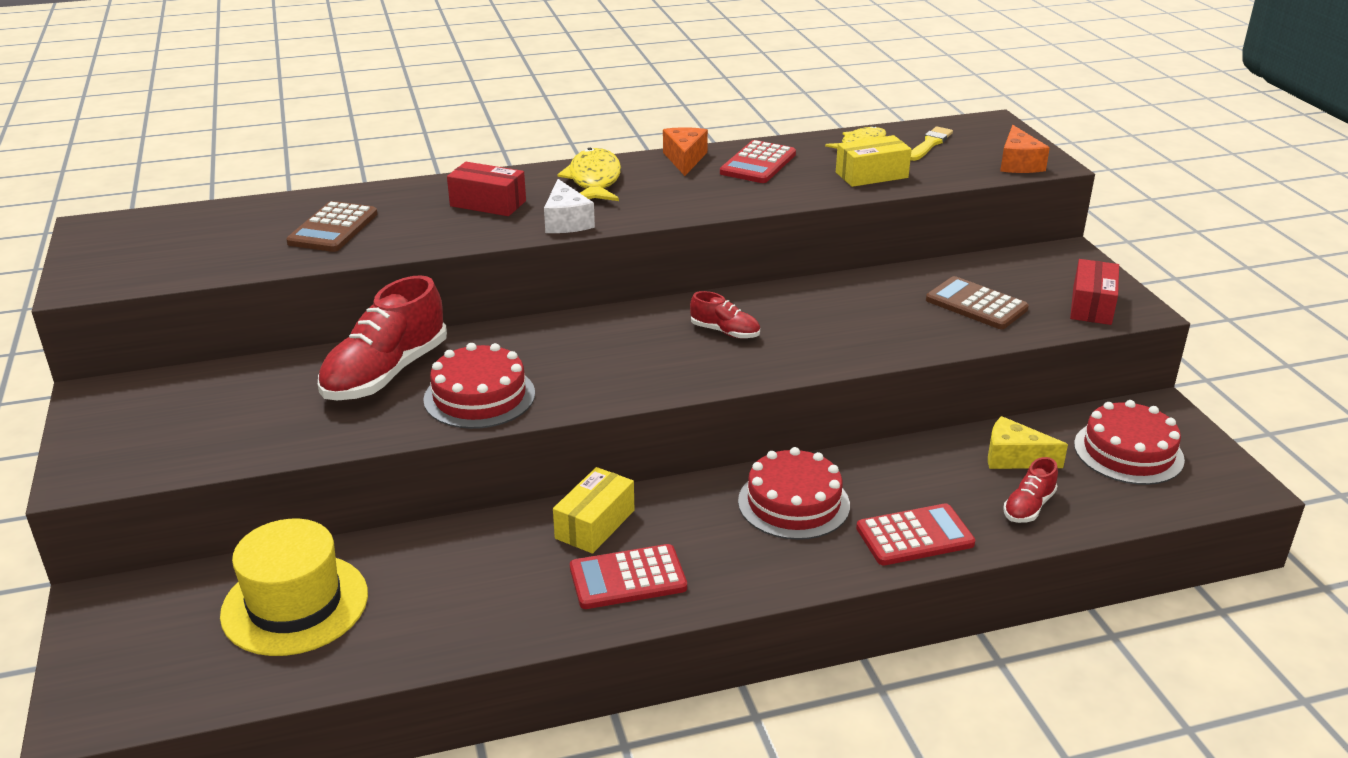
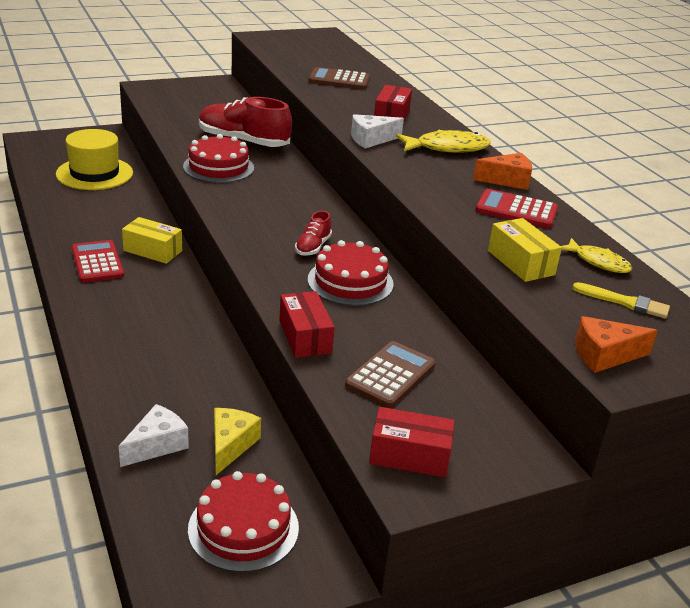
camera: 80 degrees right, 0 degrees up
red cake [738,447,850,540] -> red cake moved to [308,240,394,306]
red calculator [856,503,975,566] -> none
red shoe [1004,457,1058,523] -> white cheese [119,404,189,467]
none -> red box [279,291,335,358]

